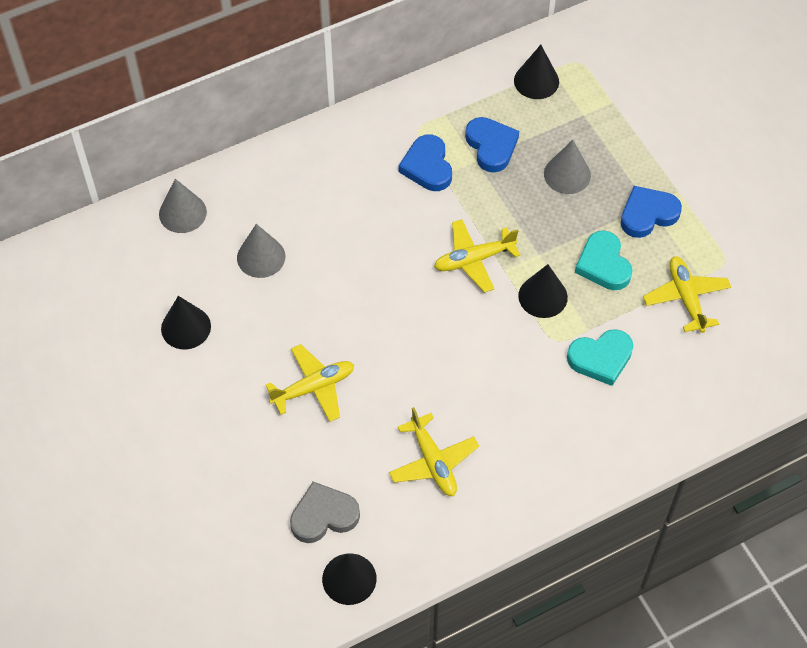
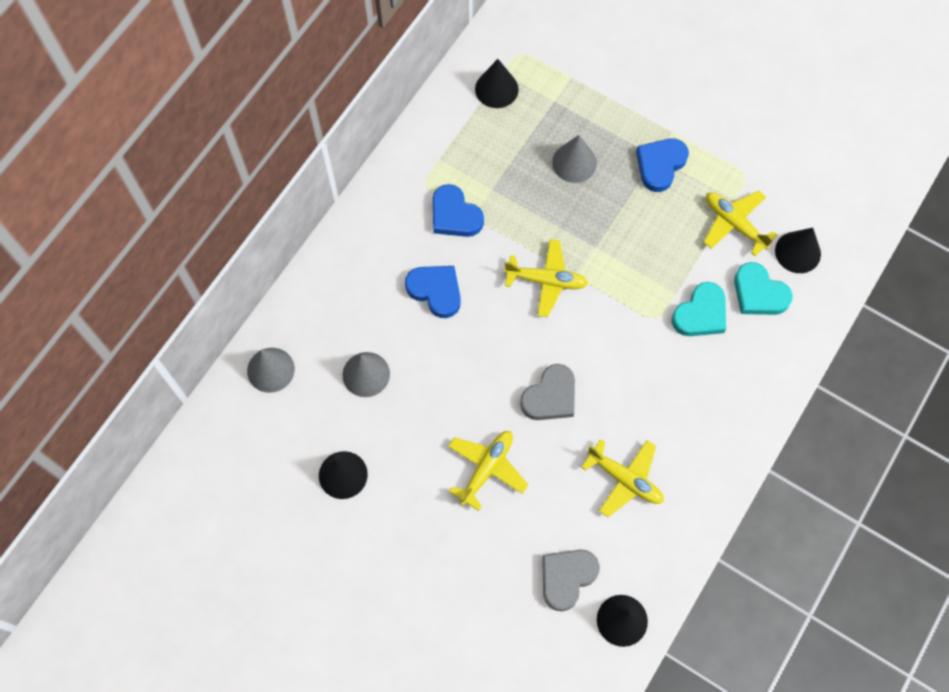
camera: 30 degrees left, 10 degrees up
yellow plane [434,219,520,293] -> yellow plane turned 120 degrees counterclockwise [504,239,588,317]
blue heart [465,117,519,173] -> blue heart moved to [405,266,461,318]
black cone [518,264,568,318] -> black cone moved to [775,228,821,273]
turquoise heart [575,230,633,290] -> turquoise heart moved to [734,262,793,315]
none -> grey heart [520,364,575,420]

